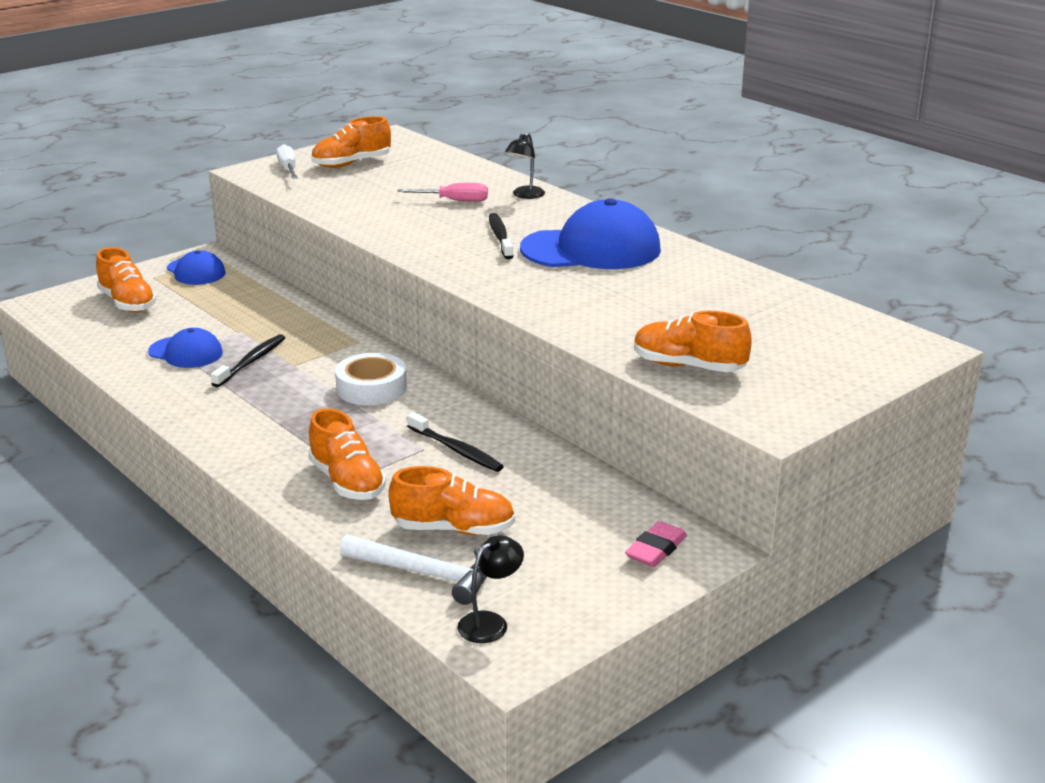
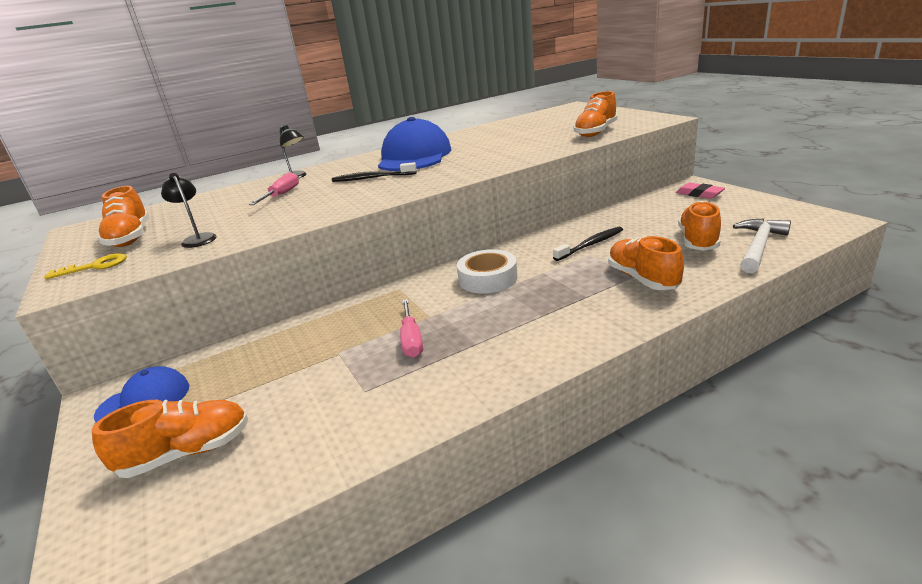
camera: 75 degrees left, 0 degrees up
blue cap [148,328,223,368] -> none
black toothbrush [211,334,285,387] -> pink screwdriver [400,299,423,358]
white screwdriver [276,144,298,179] -> yellow key [44,253,127,279]
orange shoe [308,408,386,500] -> orange shoe turned 90 degrees counterclockwise [608,236,684,290]
black lamp [457,535,524,643] -> black lamp moved to [161,173,217,248]

